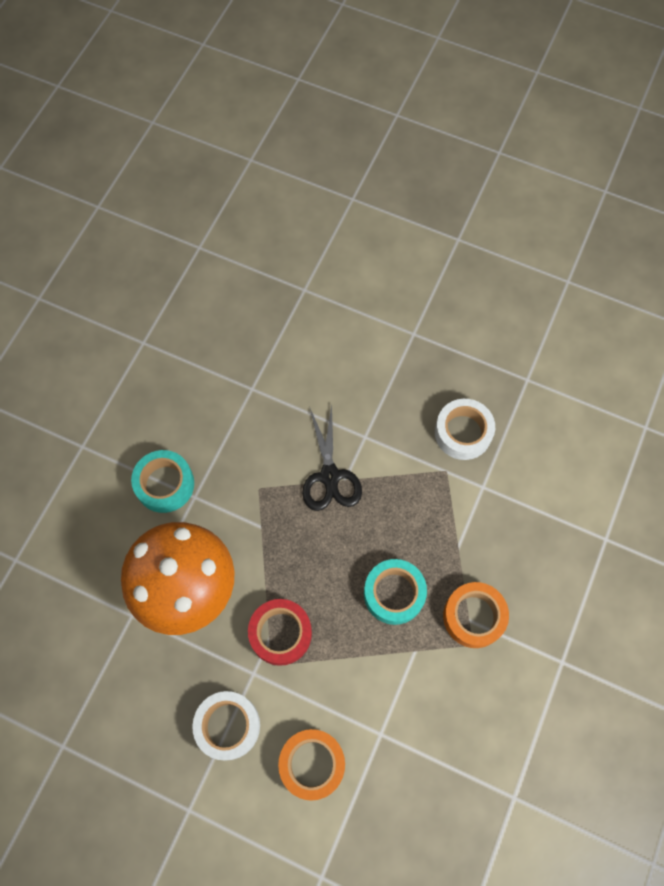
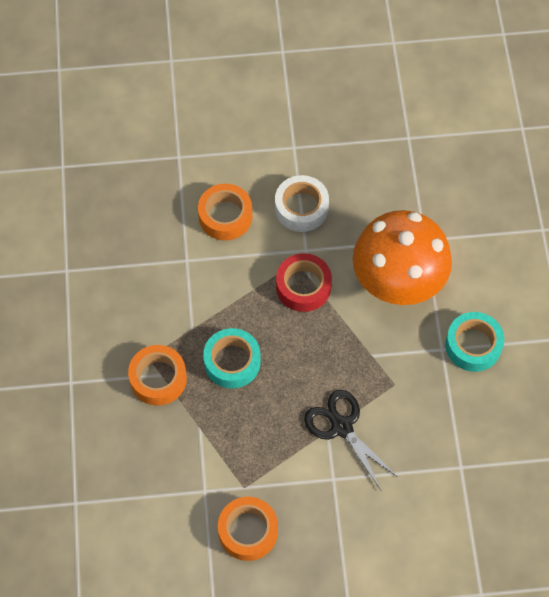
camera: 150 degrees right, 5 degrees down
white tape [435,399,495,460] -> orange tape [218,497,278,561]

